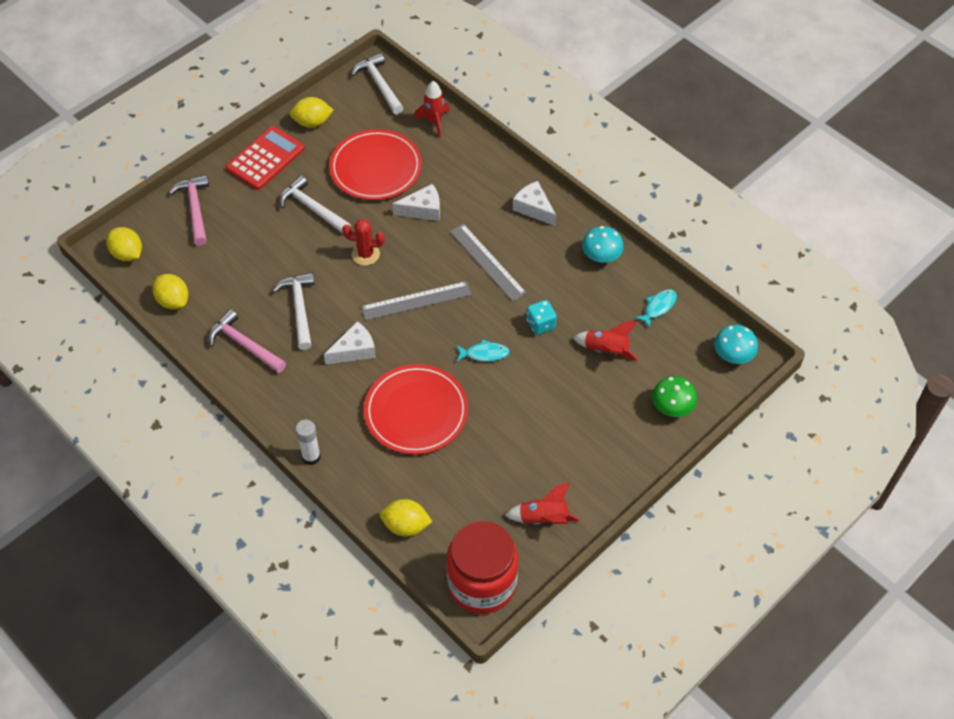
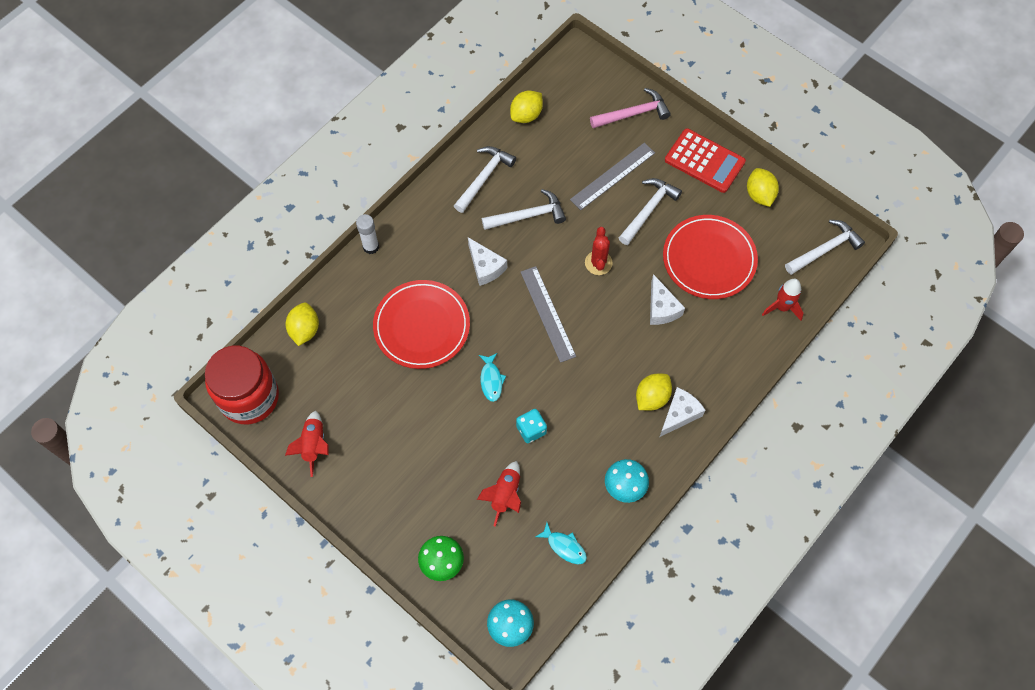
camera: 85 degrees right, 10 degrees up
yellow lemon [107,227,142,261] -> yellow lemon moved to [636,374,672,410]
pink hammer [208,309,286,373] -> white hammer [454,146,516,213]
grey ruler [450,224,527,301] -> grey ruler moved to [570,143,655,210]

